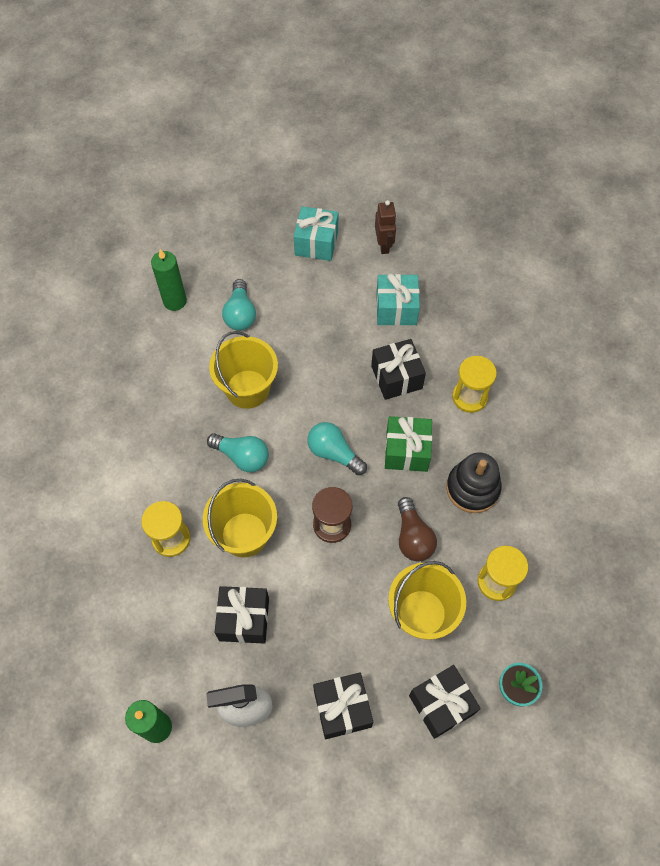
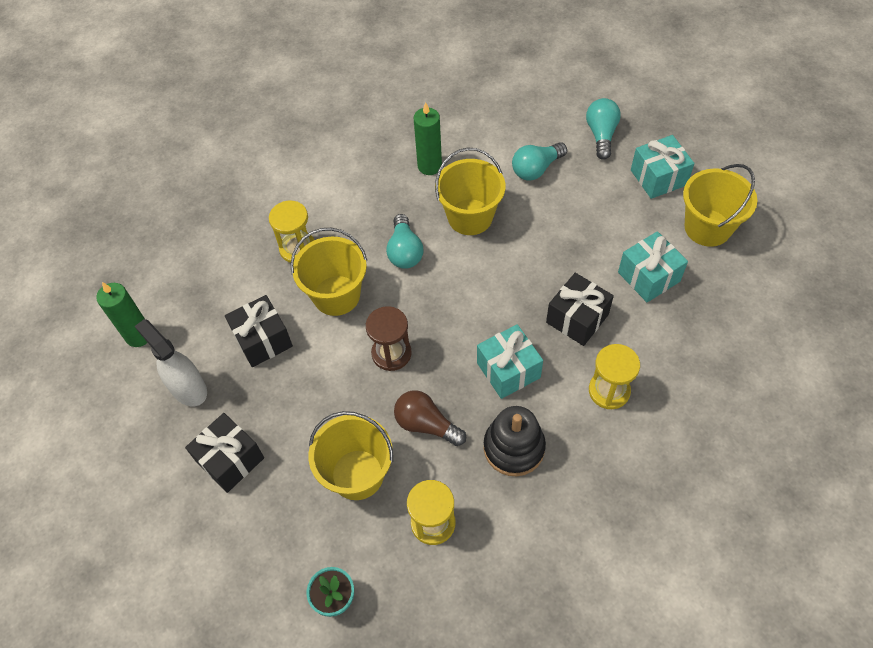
camera: 60 degrees right, 5 degrees down
green candle [151,249,187,311] -> green candle moved to [414,102,442,175]
turquoise light bulb [307,422,367,475] -> turquoise light bulb moved to [586,98,621,160]
brown robot [375,200,396,254] -> yellow bucket [683,164,757,247]
green gift [385,416,432,472] -> turquoise gift [477,324,543,399]
brown light bulb [398,497,437,562] -> brown light bulb turned 75 degrees clockwise [394,390,466,446]
black gift [409,665,481,739] -> none

